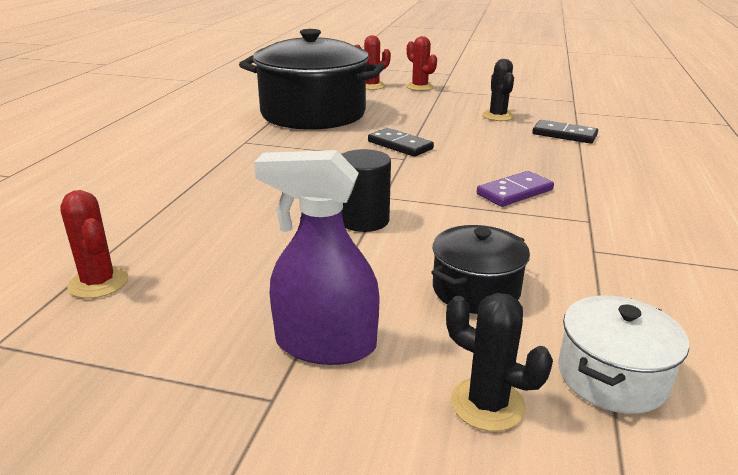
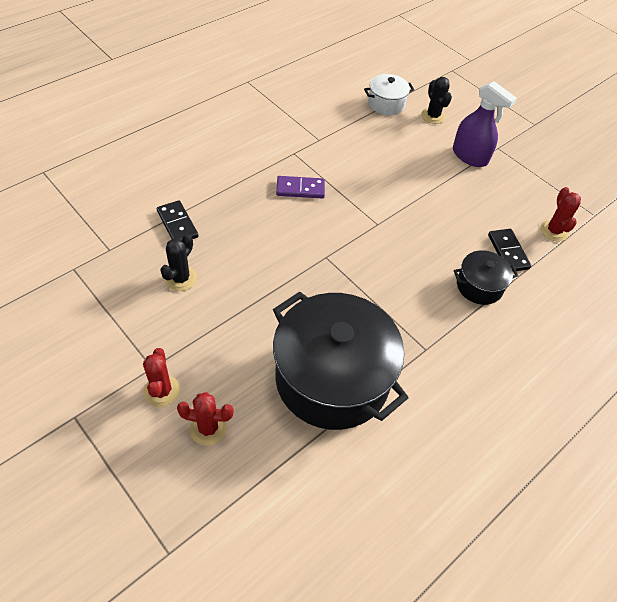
camera: 150 degrees left, 25 degrees up
black cylinder [341,149,391,232] -> none
black domino [368,128,434,157] -> black domino moved to [488,229,531,271]
black pot [431,225,530,314] -> black pot moved to [454,250,518,305]

